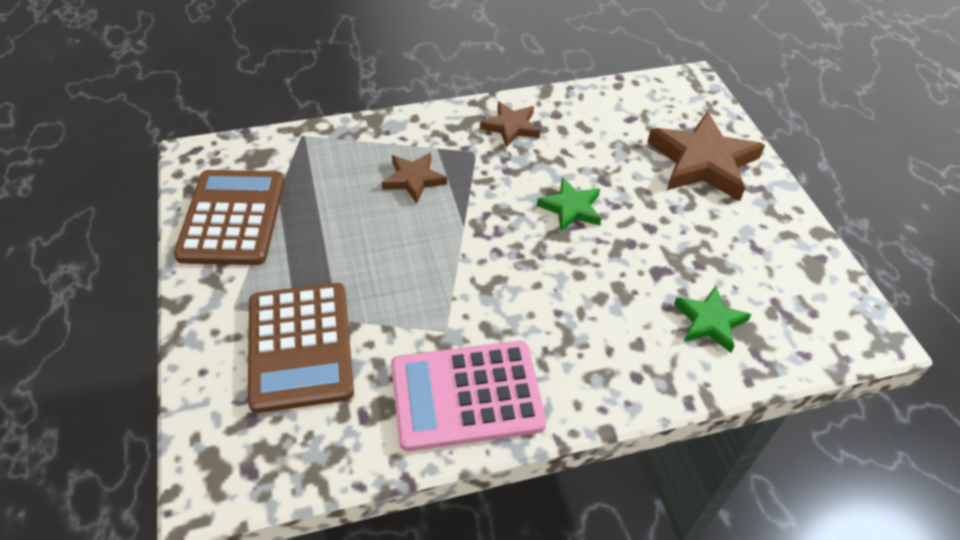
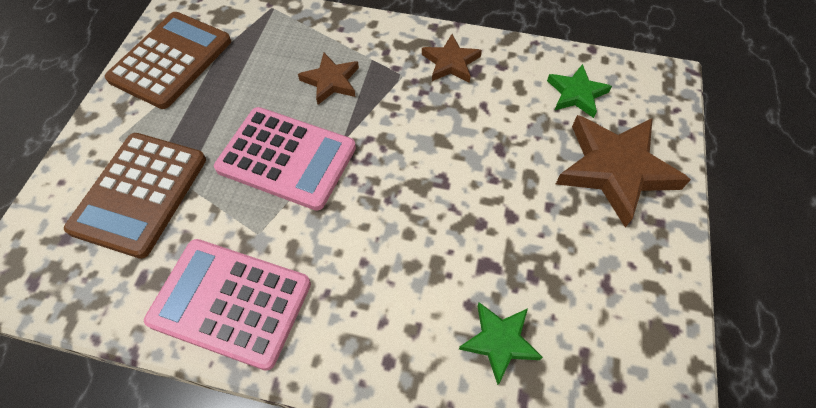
camera: 30 degrees right, 10 degrees up
green star [537,178,602,232] -> green star moved to [547,64,612,118]
none -> pink calculator [214,107,356,211]

